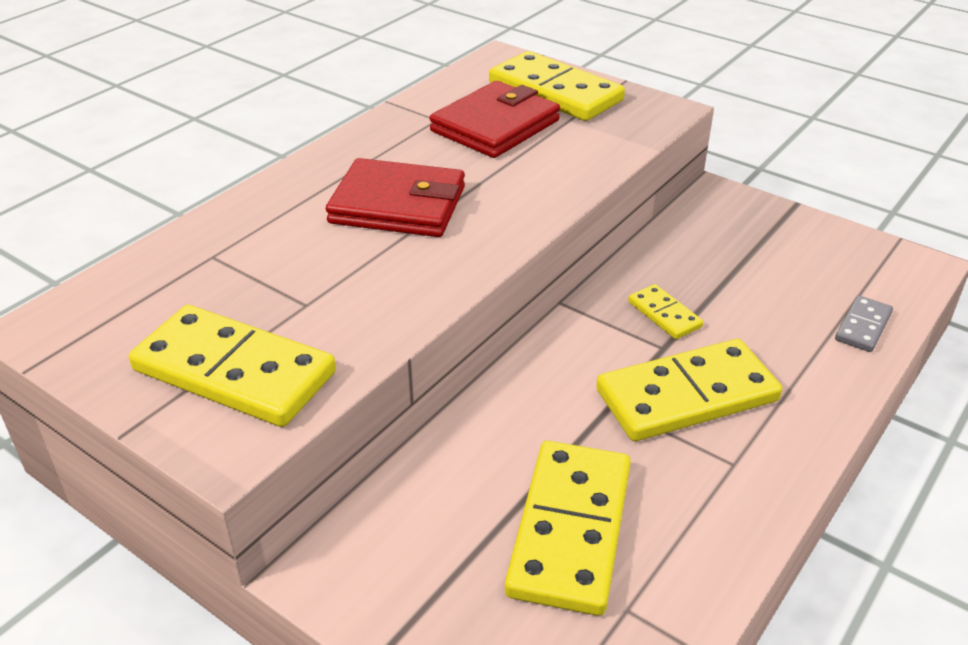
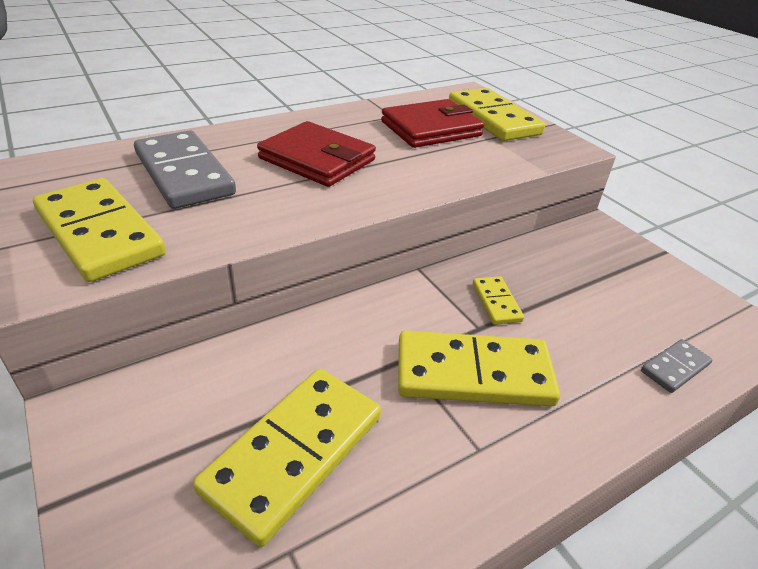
camera: 20 degrees right, 0 degrees up
none -> grey domino [134,130,236,209]

